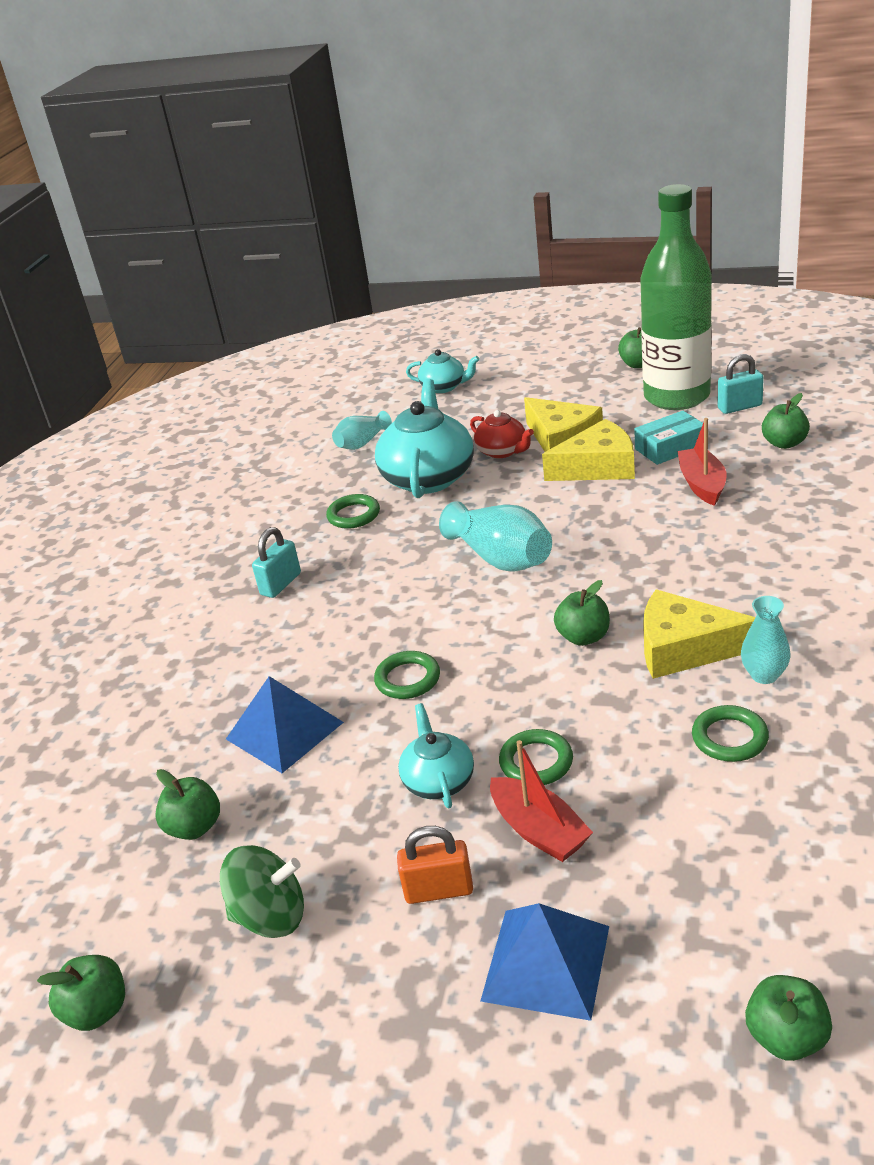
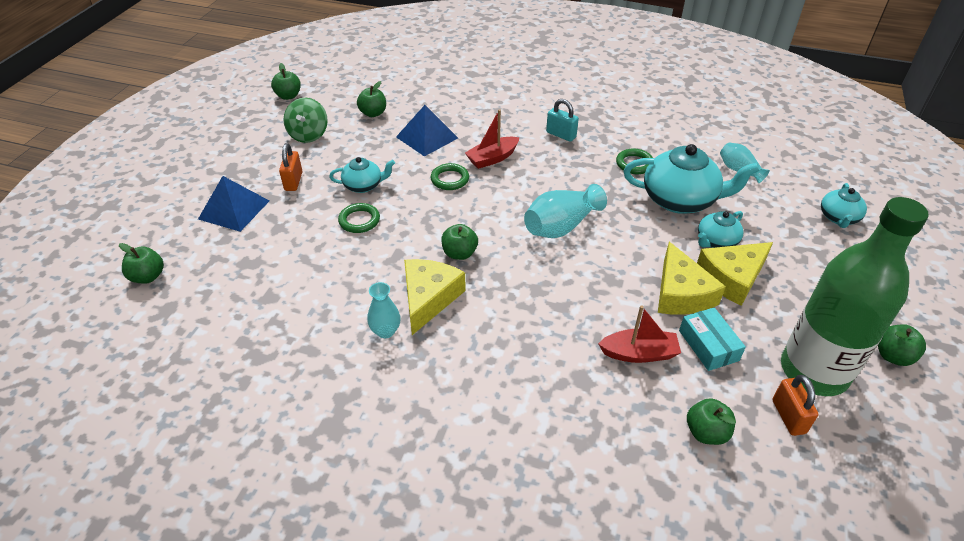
camera: 90 degrees right, 10 degrees up
red teapot [470,410,534,458] -> turquoise teapot [698,211,744,248]
red boat [490,740,593,862] -> red boat moved to [465,109,520,169]
green ring [692,705,769,762] -> none
turquoise padlock [718,354,764,414] -> orange padlock [772,375,818,436]

